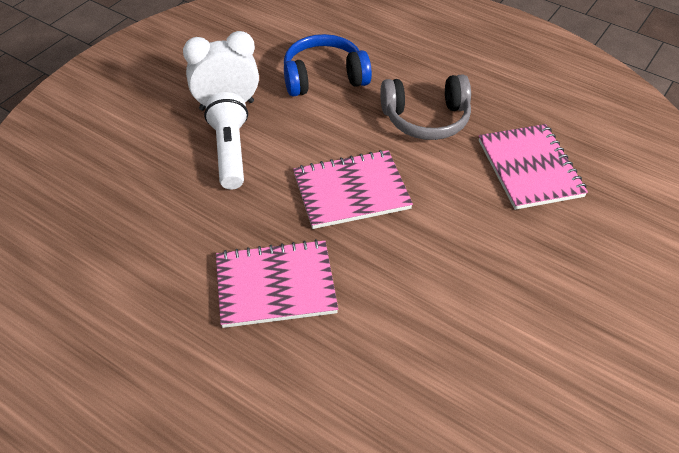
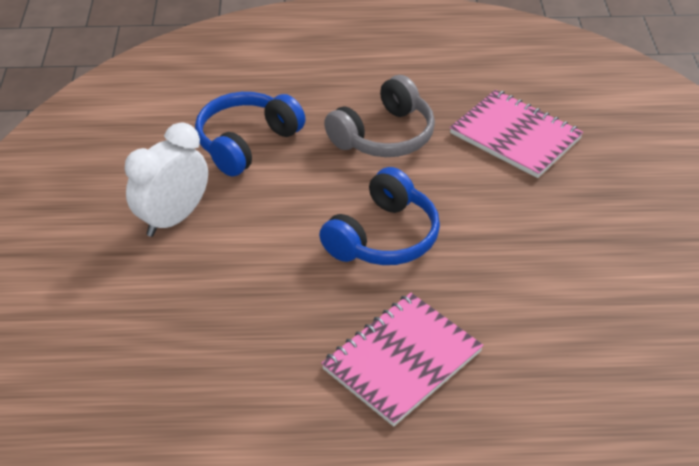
camera: 35 degrees left, 5 degrees down
white flashlight [204,92,248,189] -> none
pink notebook [293,150,413,229] -> blue headphones [319,167,440,265]

